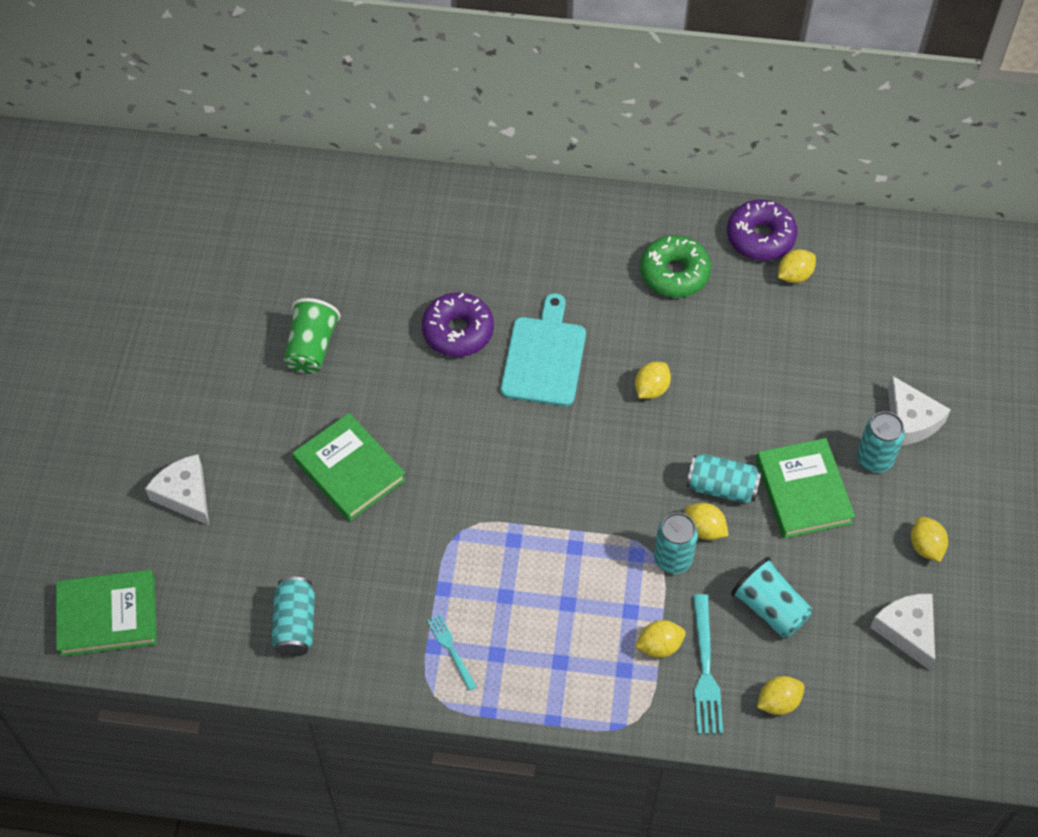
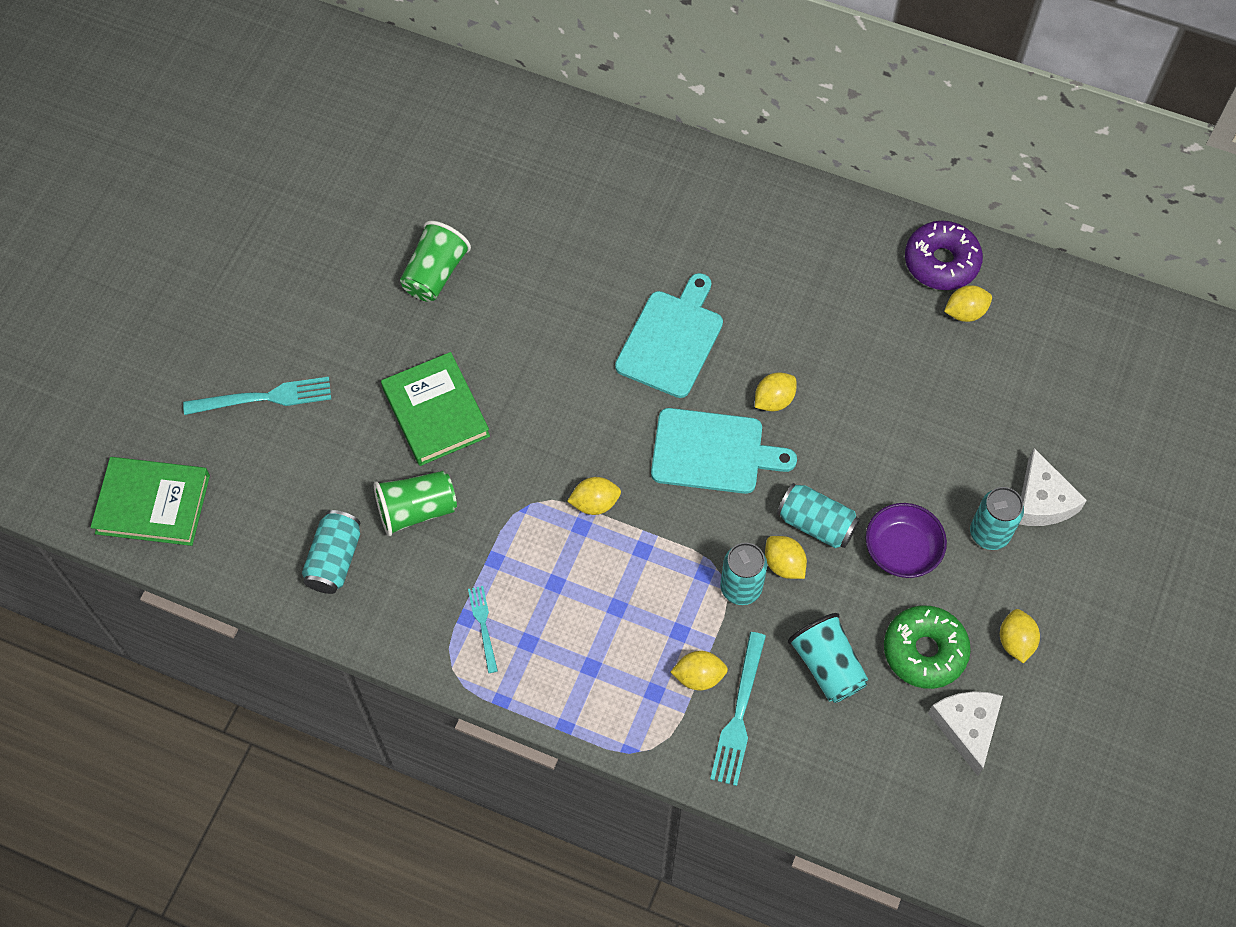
camera: 15 degrees right, 5 degrees up
white cheese [145,454,209,525] -> turquoise fork [183,377,331,415]
purple donut [422,292,494,357] -> none
green donut [640,235,711,297] -> green donut moved to [884,606,971,689]
green book [756,438,855,539] -> purple bowl [865,503,947,578]
yellow lemon [757,676,804,715] -> yellow lemon moved to [567,477,621,515]
none -> green cup [374,471,457,536]
none -> turquoise cutting board [651,408,797,494]

